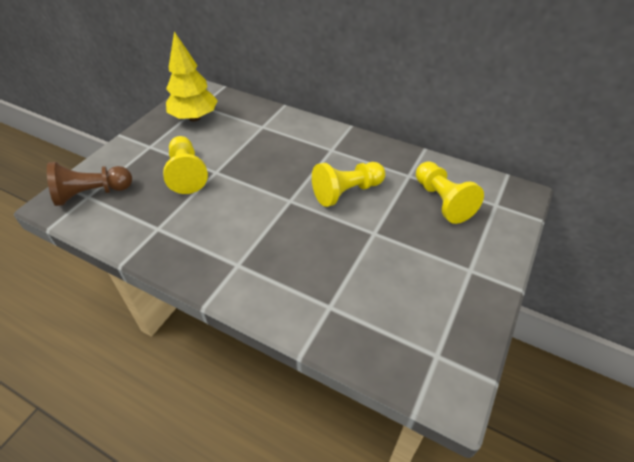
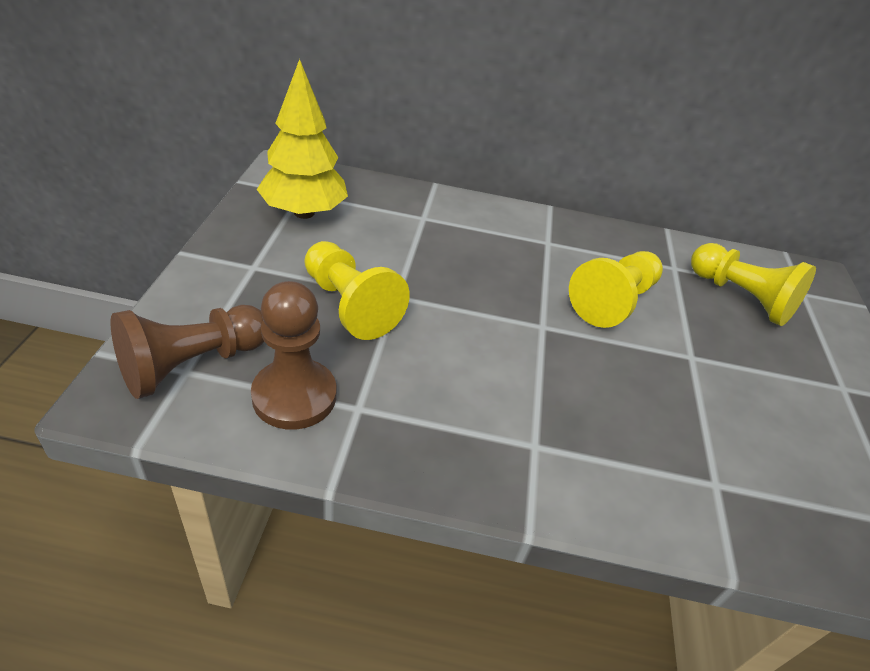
camera: 25 degrees left, 5 degrees down
none -> brown pawn [251,281,336,430]

